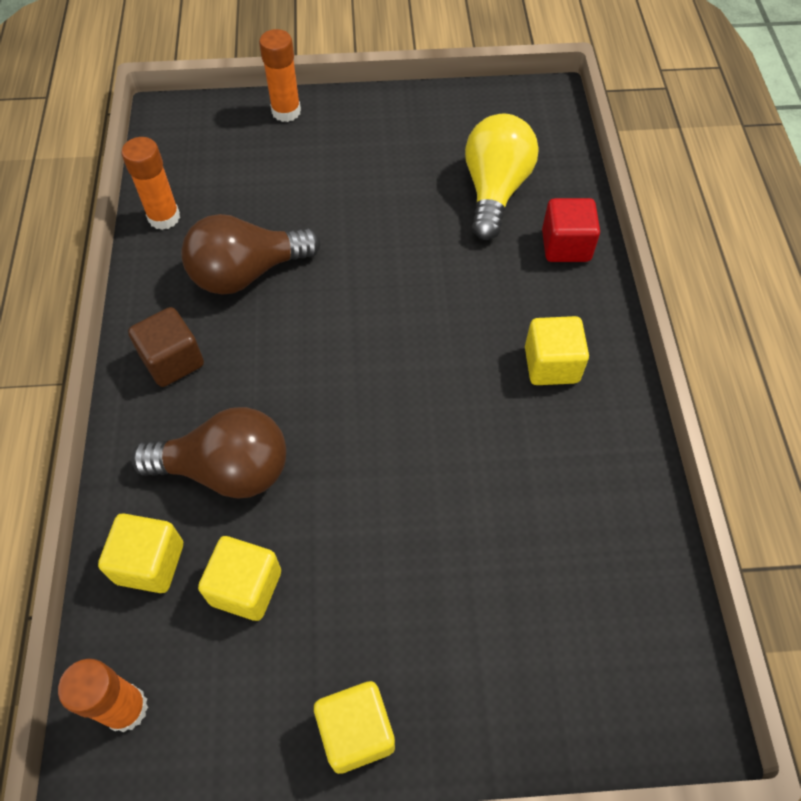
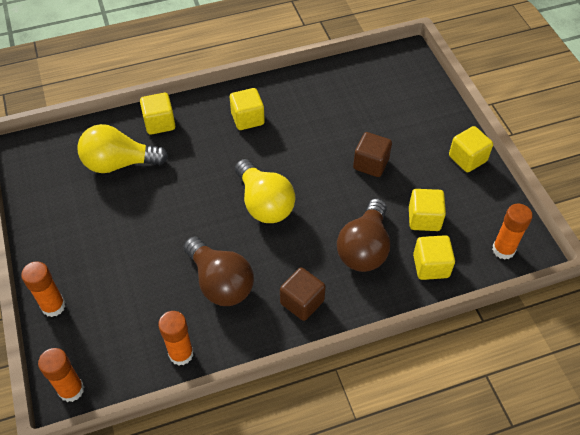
camera: 105 degrees left, 5 degrees down
brown light bulb [131,407,286,499] -> brown light bulb turned 150 degrees counterclockwise [337,198,390,272]
red cube [542,198,600,262] -> yellow cube [140,93,176,135]
none -> orange glue stick [38,348,84,402]
none -> yellow light bulb [235,159,295,223]
none -> brown cube [353,132,392,177]

